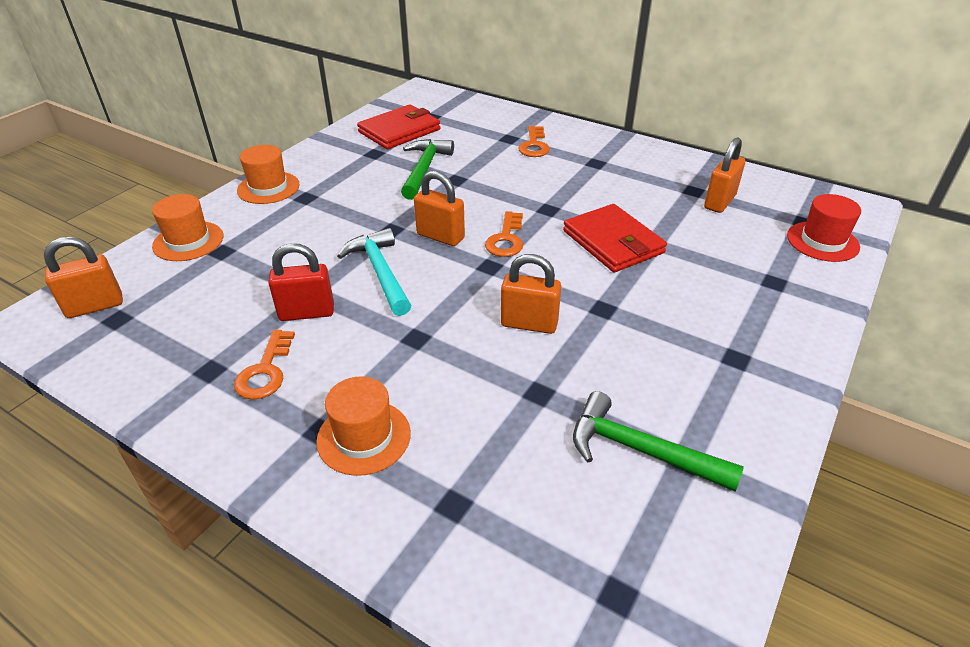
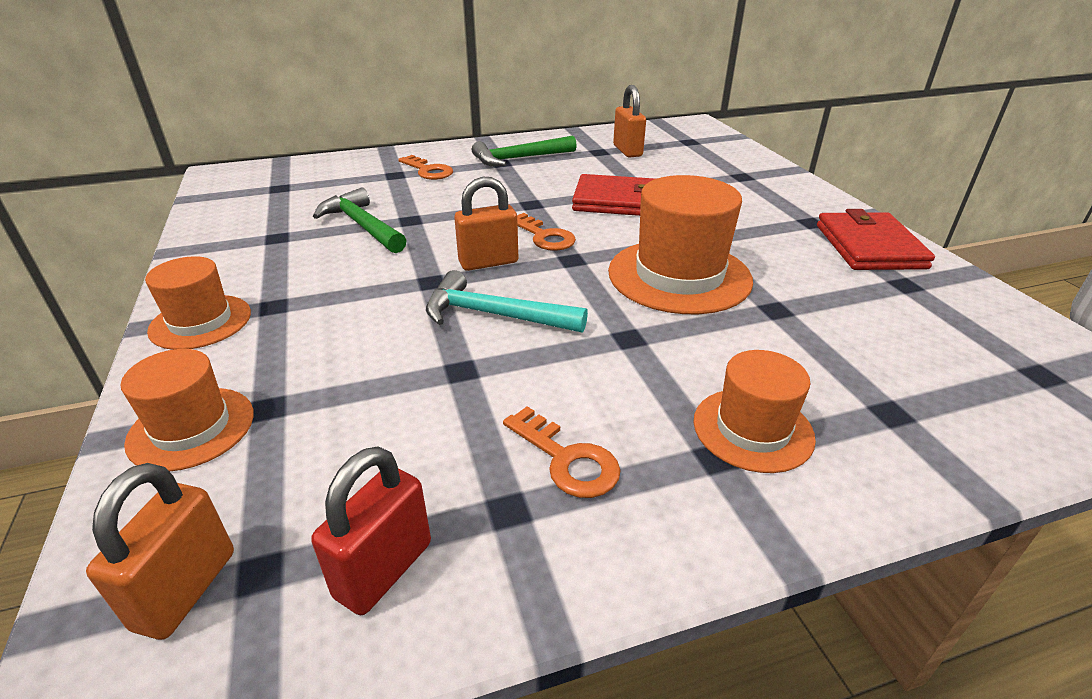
camera: 50 degrees left, 5 degrees down
red padlock [268,243,334,321] -> red padlock moved to [311,446,431,615]
red wallet [357,104,440,149] -> red wallet moved to [817,209,935,270]
orange padlock [501,254,561,334] -> orange hat [608,175,753,314]
green hammer [573,391,744,491] -> green hammer moved to [472,136,577,166]
red hat [787,194,861,262] -> none

